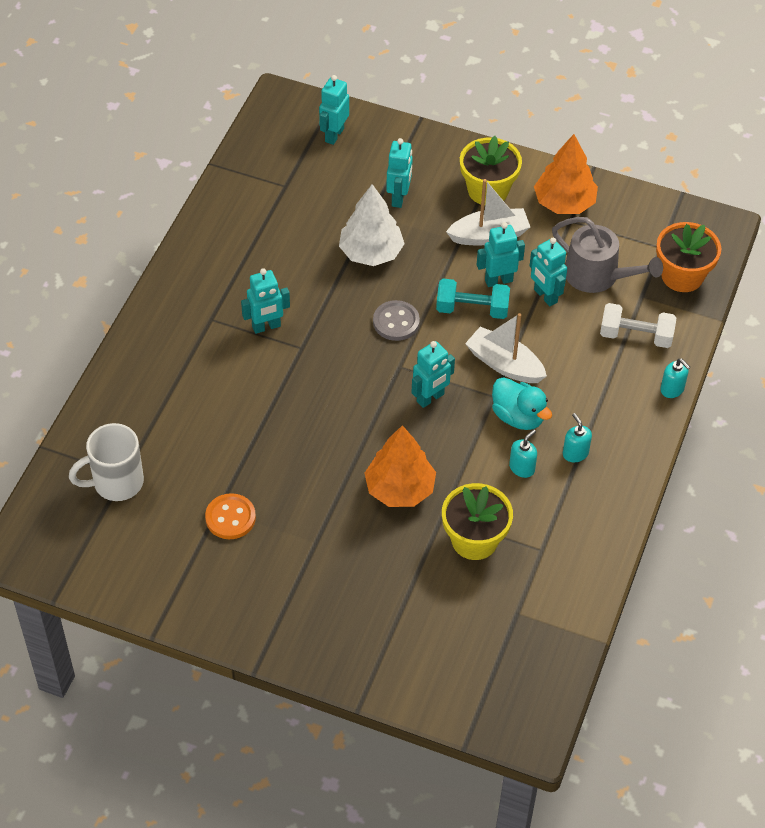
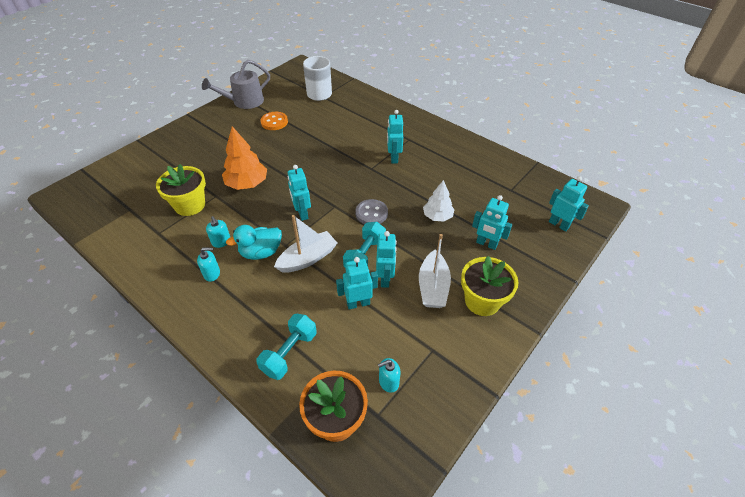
camera: 110 degrees right, 5 degrees down
white tree [339,184,405,266] -> white tree [423,180,455,222], size x0.66
orange tree [534,134,598,214] -> none
grey watering can [552,217,663,293] -> grey watering can moved to [202,60,270,109]
white dumbbell [600,303,676,348] -> turquoise dumbbell [256,314,317,380]
turquoise soap dispenser [660,358,690,398] -> turquoise soap dispenser moved to [378,358,400,393]

